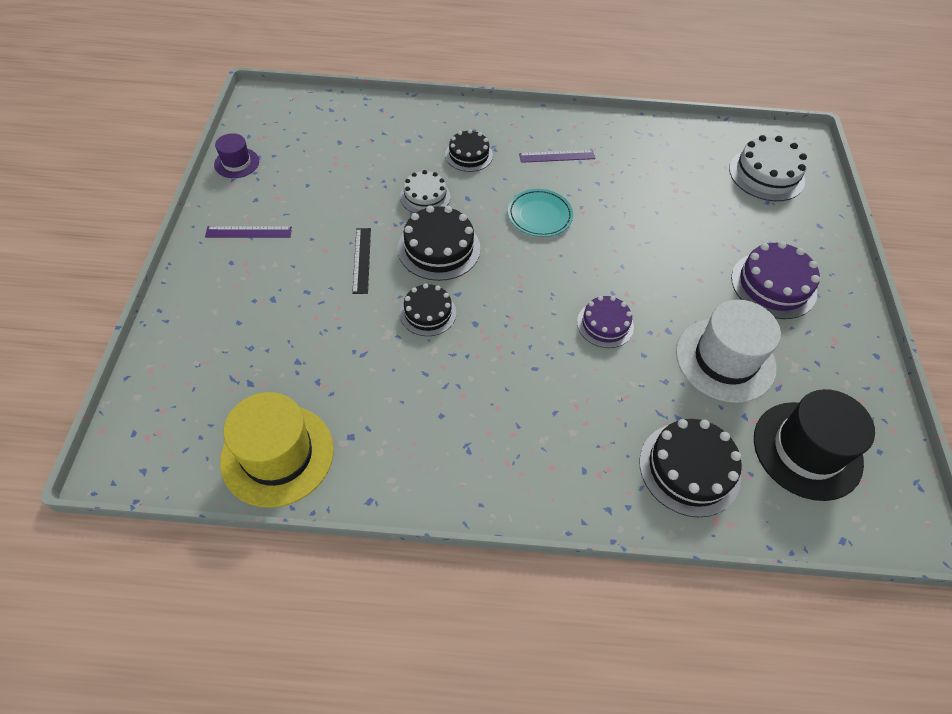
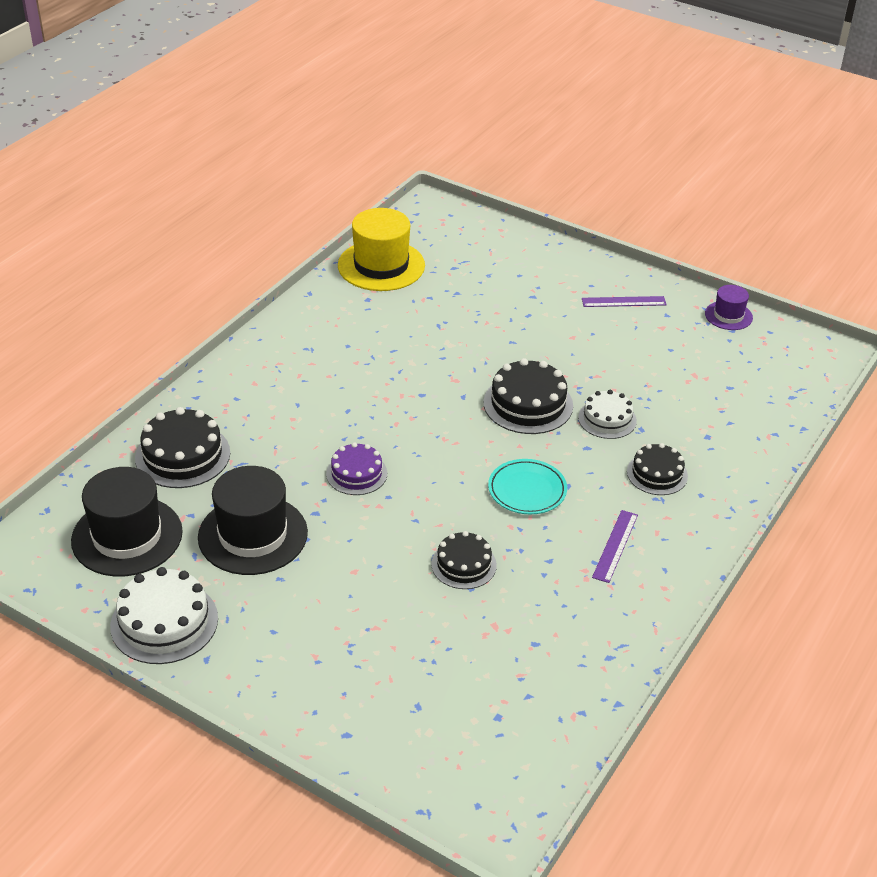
camera: 120 degrees right, 15 degrees down
purple ruler [205,226,292,238] -> purple ruler turned 60 degrees clockwise [582,296,667,307]
black ruler [352,228,371,294] -> none
black cake [400,283,456,336] -> black cake moved to [431,531,497,589]
white hat [676,300,781,403] -> black hat [198,466,308,575]
white cake [729,135,807,201] -> white cake moved to [110,567,218,664]
purple cake [731,241,820,319] -> none

